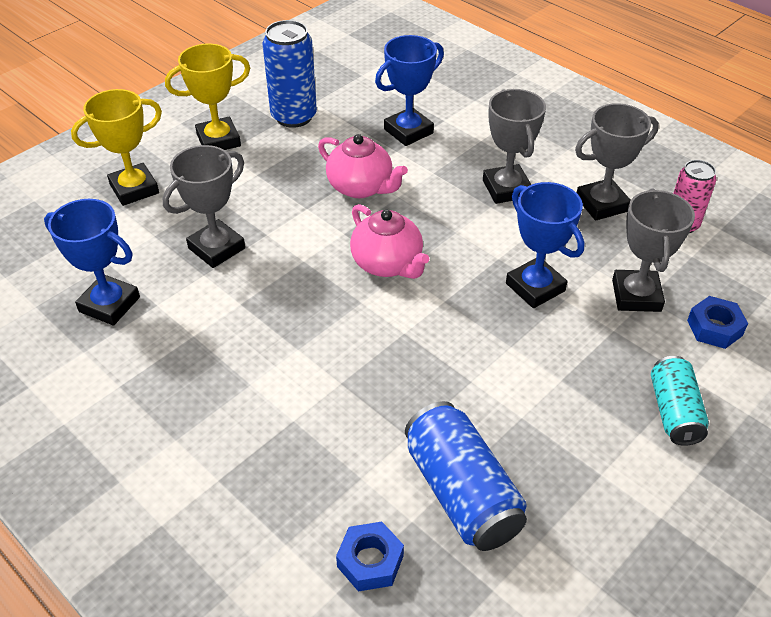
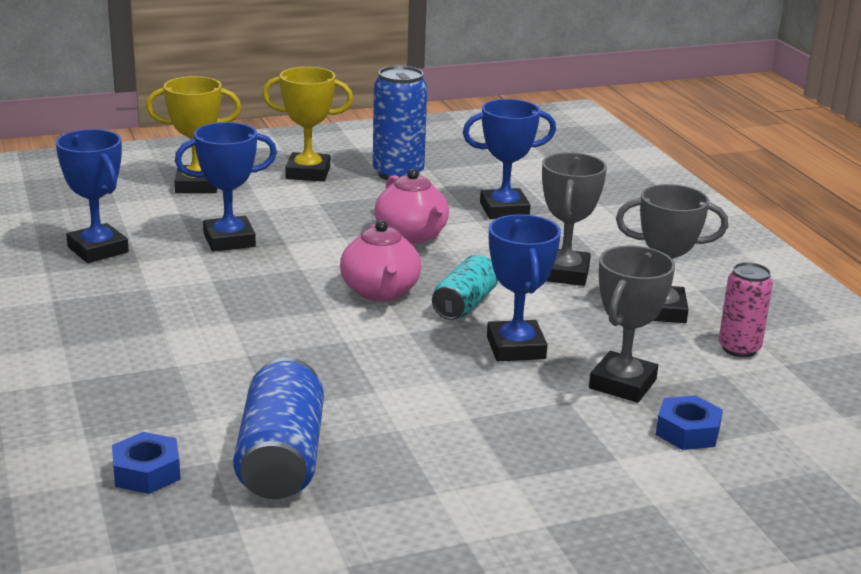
camera: 25 degrees right, 20 degrees down
grey trophy [163,145,245,268] -> blue trophy [175,122,277,252]
turquoise can [651,356,709,446] -> turquoise can moved to [432,254,498,320]

